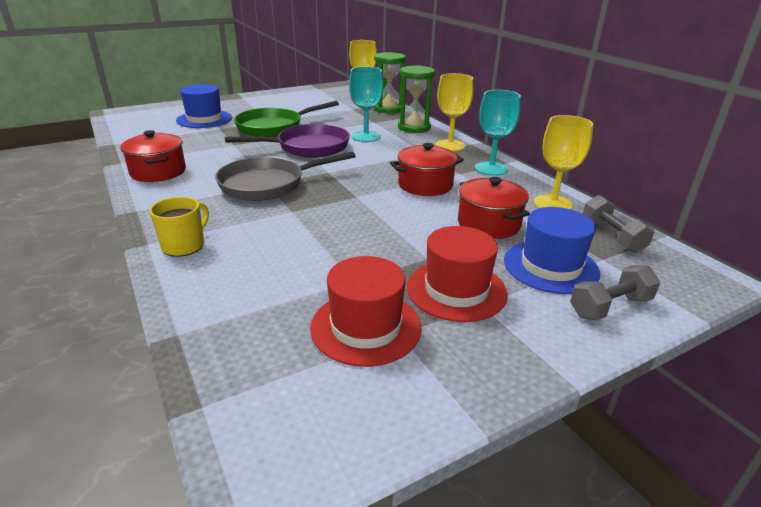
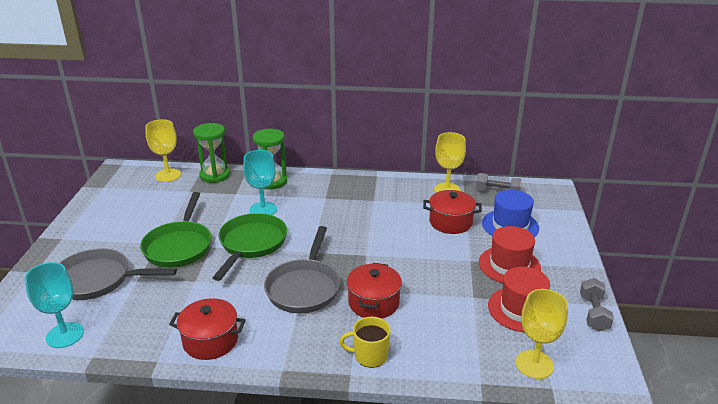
camera: 55 degrees left, 0 degrees up
yellow mug [149,197,209,257] -> yellow mug turned 60 degrees counterclockwise [339,317,391,368]
blue hat [176,84,232,128] -> grey pan [60,248,177,300]
purple pan [225,124,350,158] -> green pan [213,213,287,281]
red pot [390,143,464,196] -> red pot moved to [347,263,402,319]
yellow goblet [435,73,473,151] -> yellow goblet moved to [516,289,568,379]
turquoise goblet [475,90,521,176] -> turquoise goblet moved to [25,262,84,348]
grey dumbbell [570,265,660,320] -> grey dumbbell moved to [580,278,614,332]

